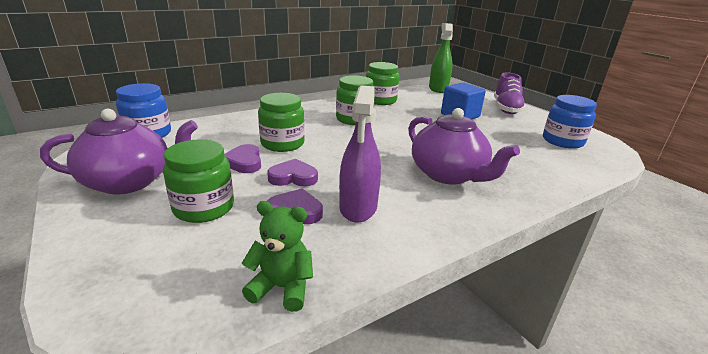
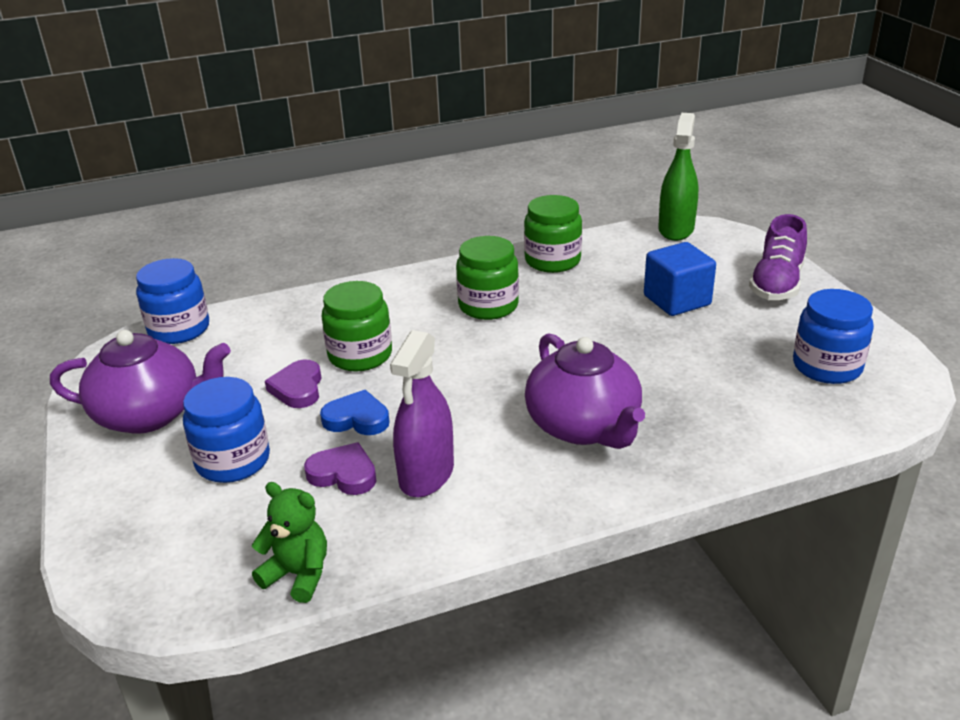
camera: 15 degrees right, 5 degrees up
green jar [163,139,234,223] -> blue jar [183,377,270,483]
purple heart [267,159,318,187] -> blue heart [320,390,389,435]

